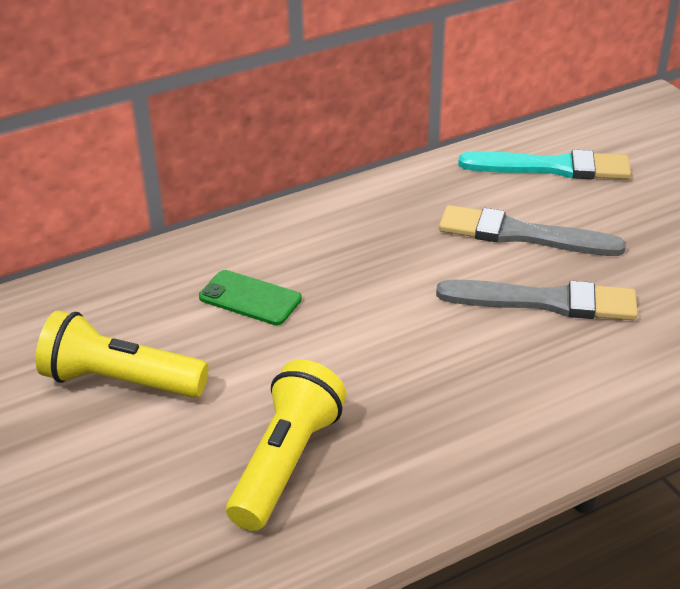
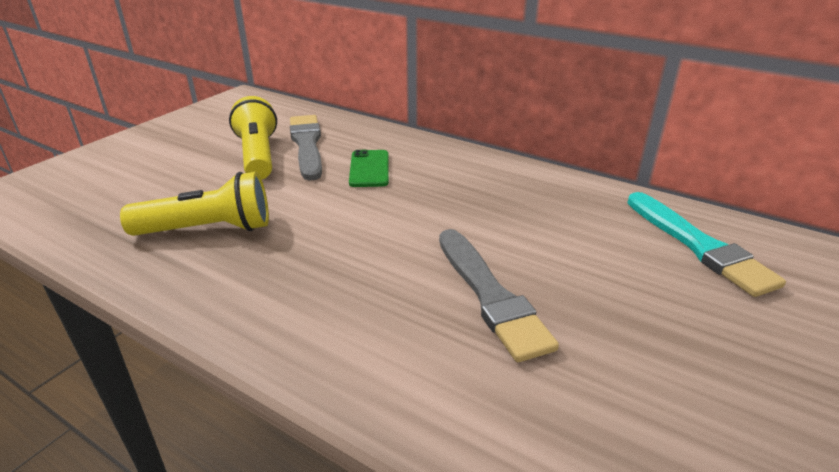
camera: 60 degrees right, 5 degrees down
grey brush [439,205,626,256] -> grey brush moved to [290,115,322,181]

